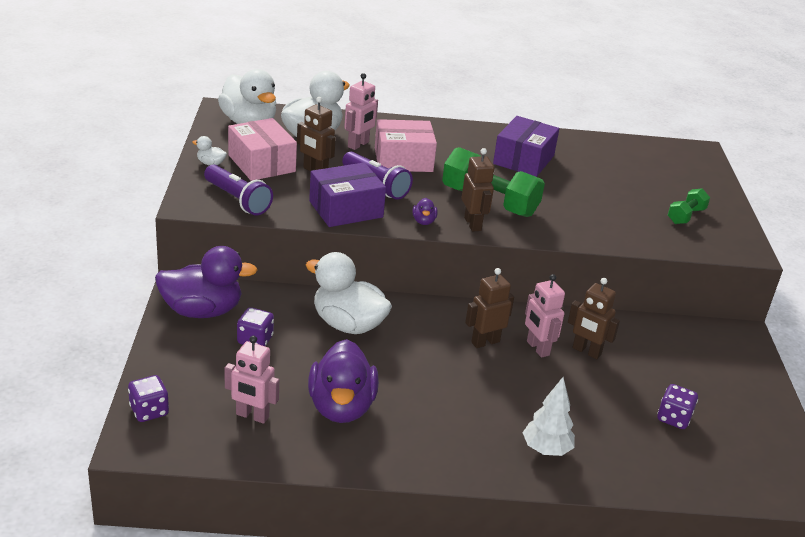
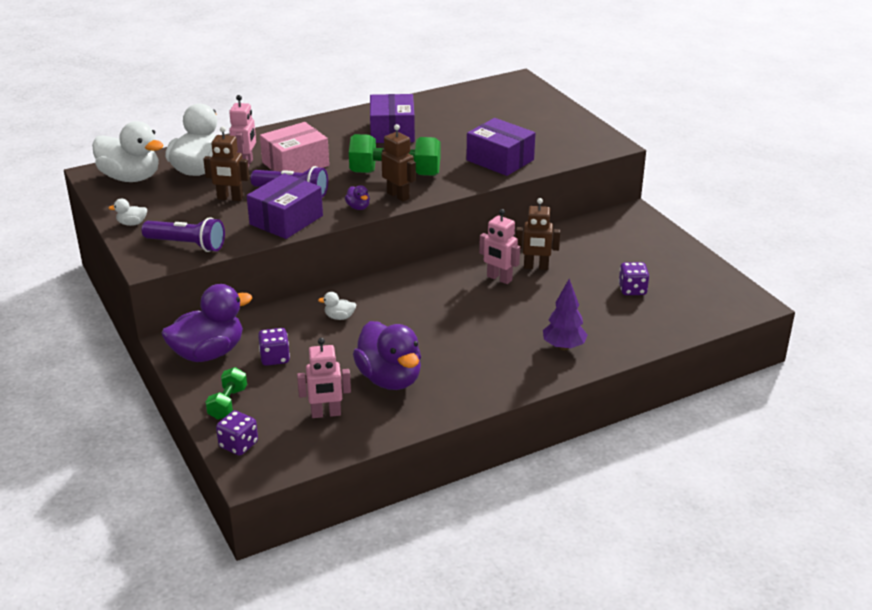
camera: 25 degrees left, 0 degrees up
pink box [228,118,297,181] -> none
white duck [306,252,392,334] -> white duck [318,292,356,320], size x0.42
brown robot [465,268,514,348] -> none
white tree [523,377,575,456] -> purple tree [543,279,588,350]
green dumbbell [668,188,710,224] -> green dumbbell moved to [206,367,247,419]
none -> purple box [466,118,535,176]

